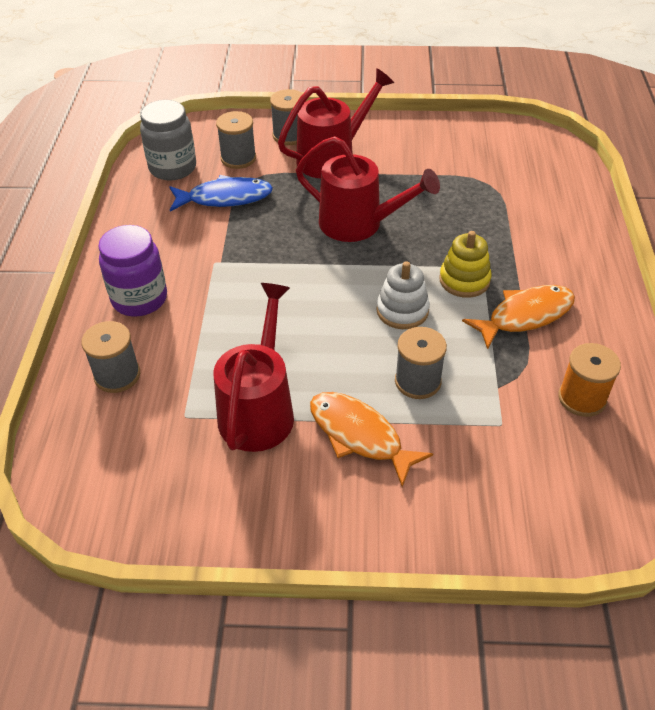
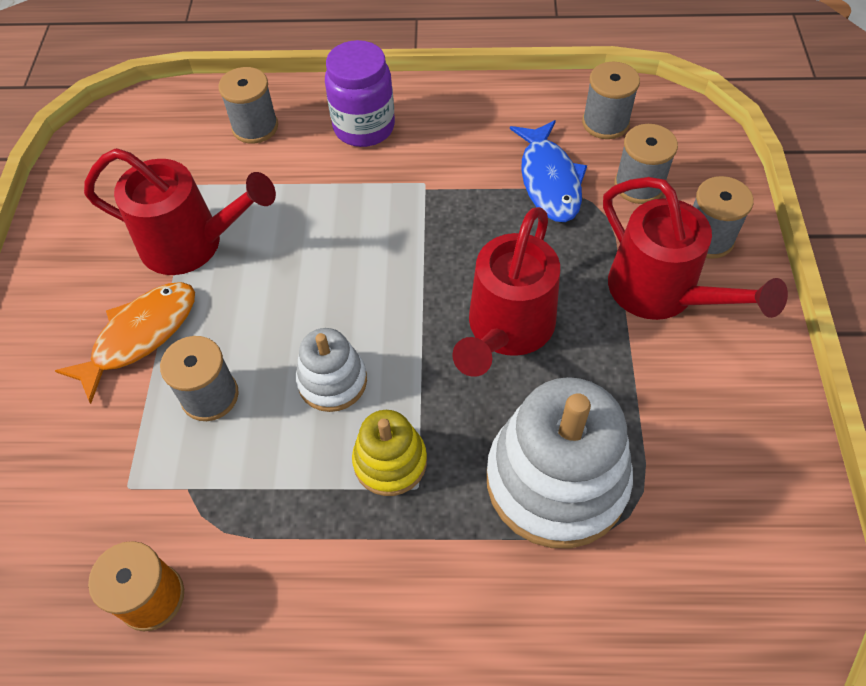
camera: 90 degrees right, 10 degrees up
grey jar [140,100,196,181] -> grey spool [582,62,640,139]
orange fish [462,285,575,349] -> none
none -> white stacking toy [487,377,633,548]

